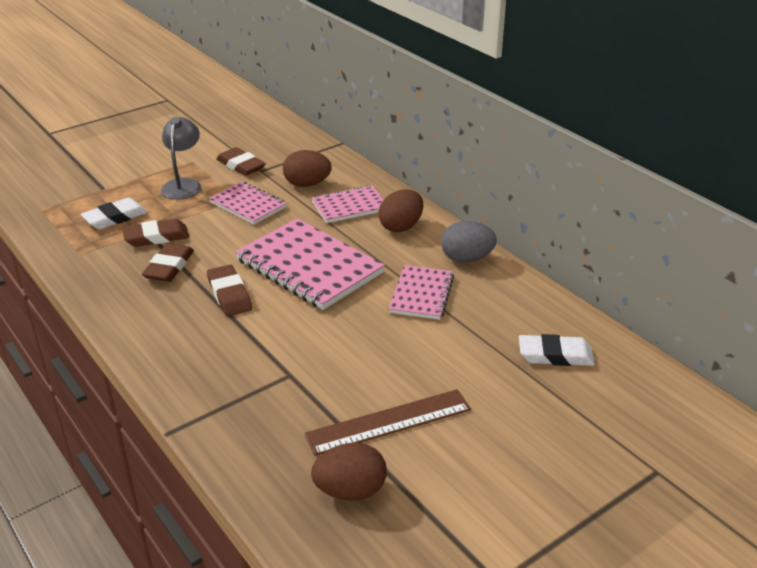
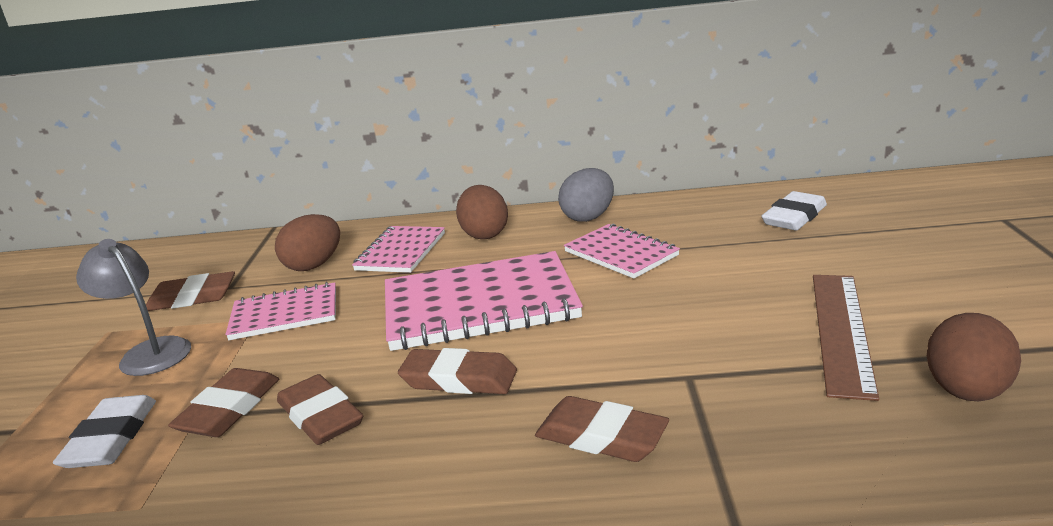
camera: 50 degrees left, 10 degrees down
none -> brown eraser [535,396,669,462]

